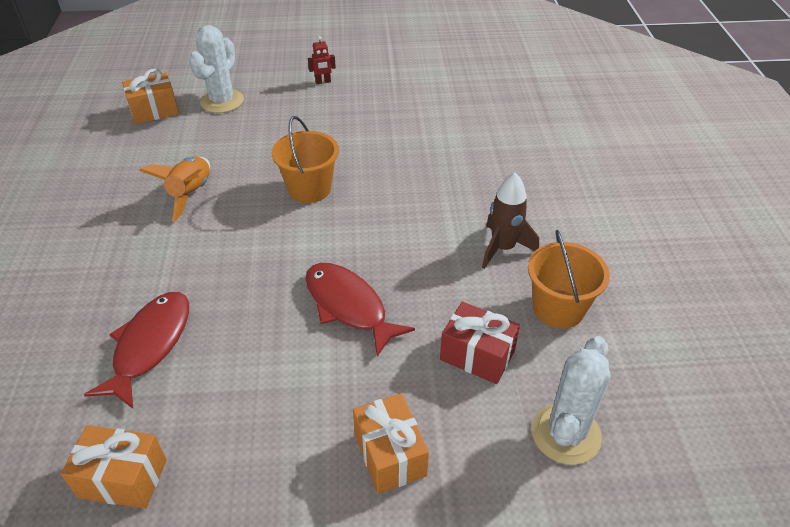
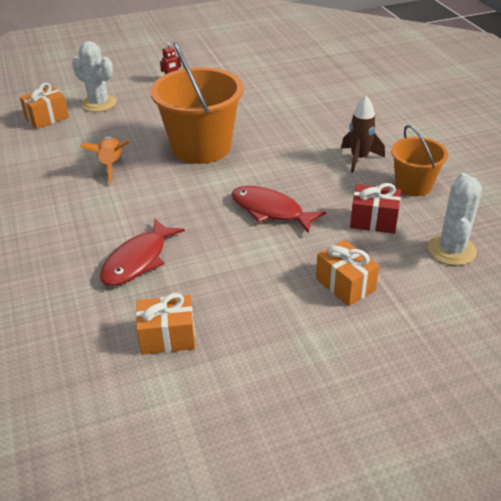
camera: 15 degrees left, 5 degrees down
red fish [84,292,189,409] -> red fish turned 150 degrees counterclockwise [100,218,185,286]
white cactus [189,25,244,113] -> white cactus turned 60 degrees counterclockwise [72,41,116,112]
orange bucket [272,116,339,203] -> orange bucket [150,42,244,164], size x1.77

